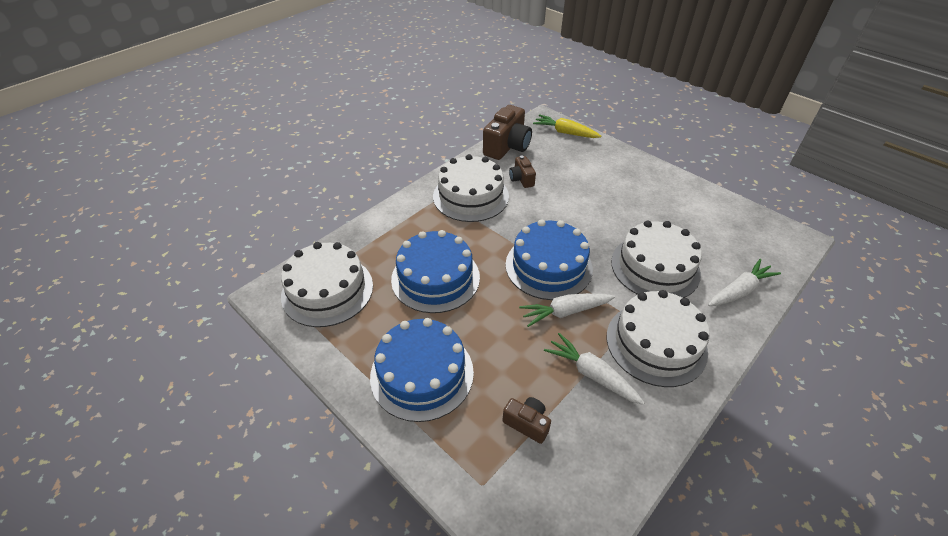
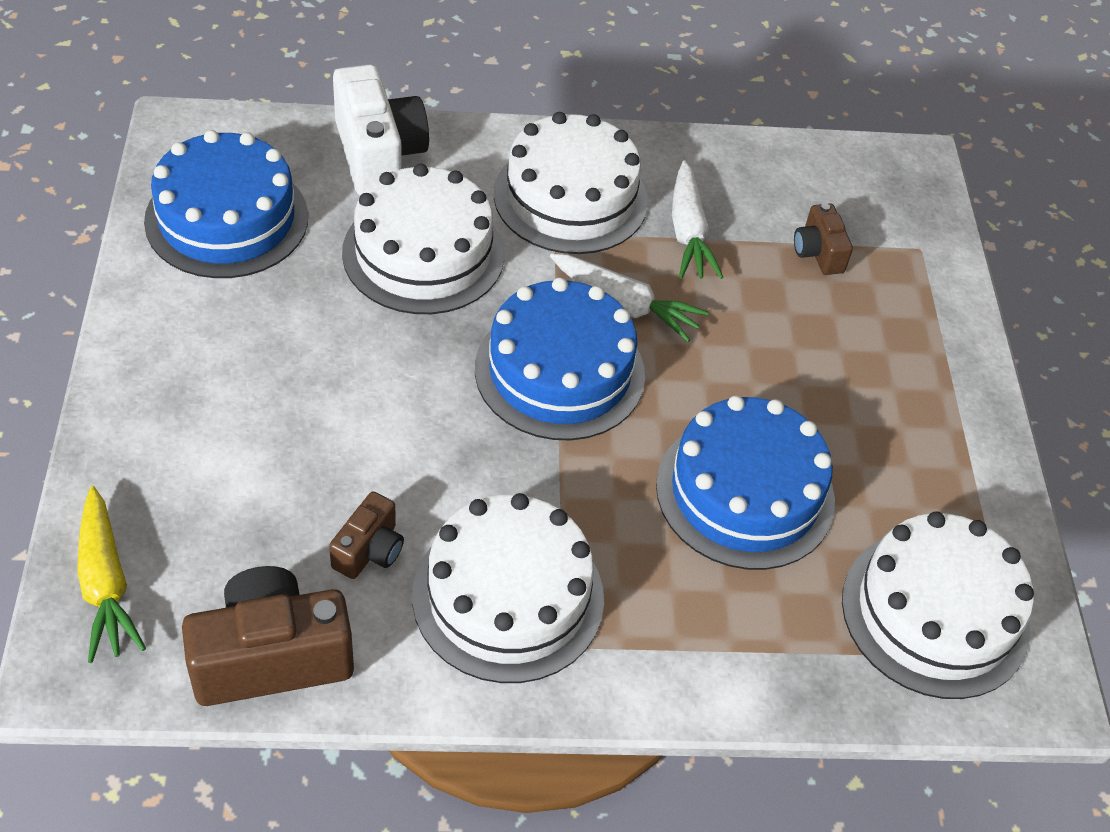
camera: 140 degrees left, 5 degrees up
blue cake [370,318,474,422] -> blue cake moved to [144,130,308,278]
white carrot [708,259,781,306] -> white camera [333,64,429,196]

